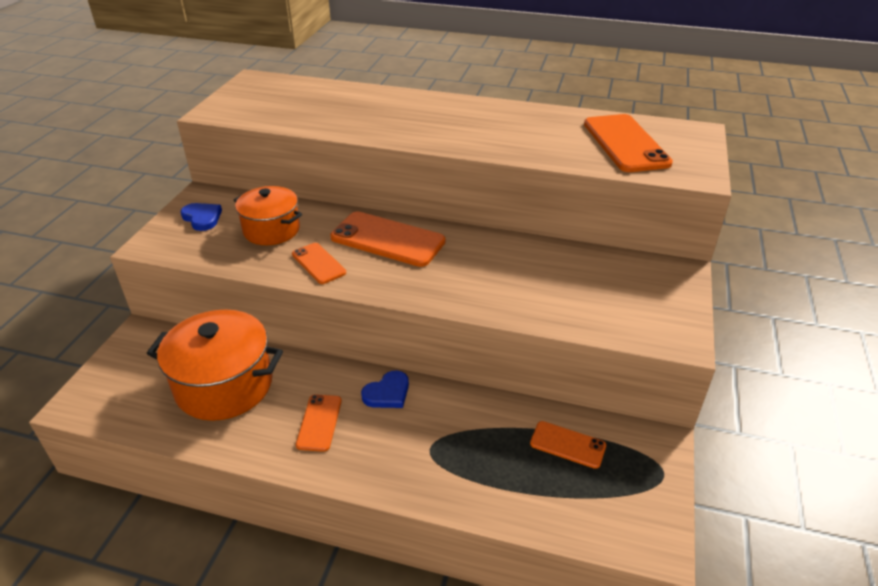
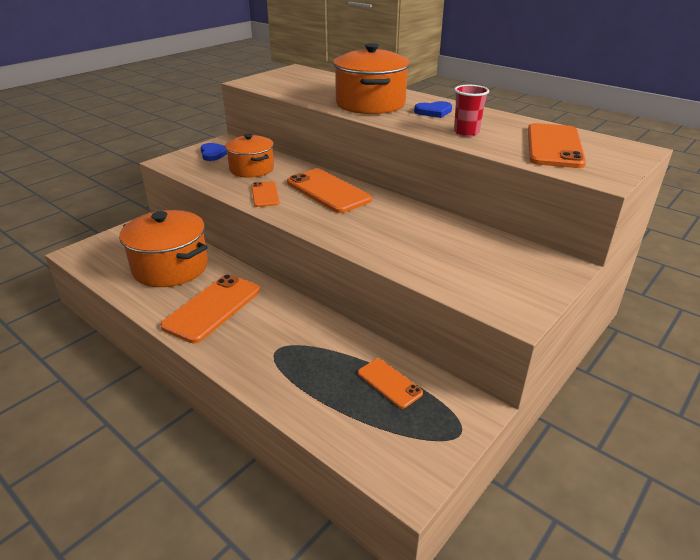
camera: 25 degrees right, 5 degrees down
orange phone [296,394,342,452] -> orange phone [160,274,260,343], size x1.81
blue heart [361,370,409,408] -> blue heart moved to [414,101,452,118]
none -> orange pot [333,43,410,114]
none -> red cup [454,85,489,136]

